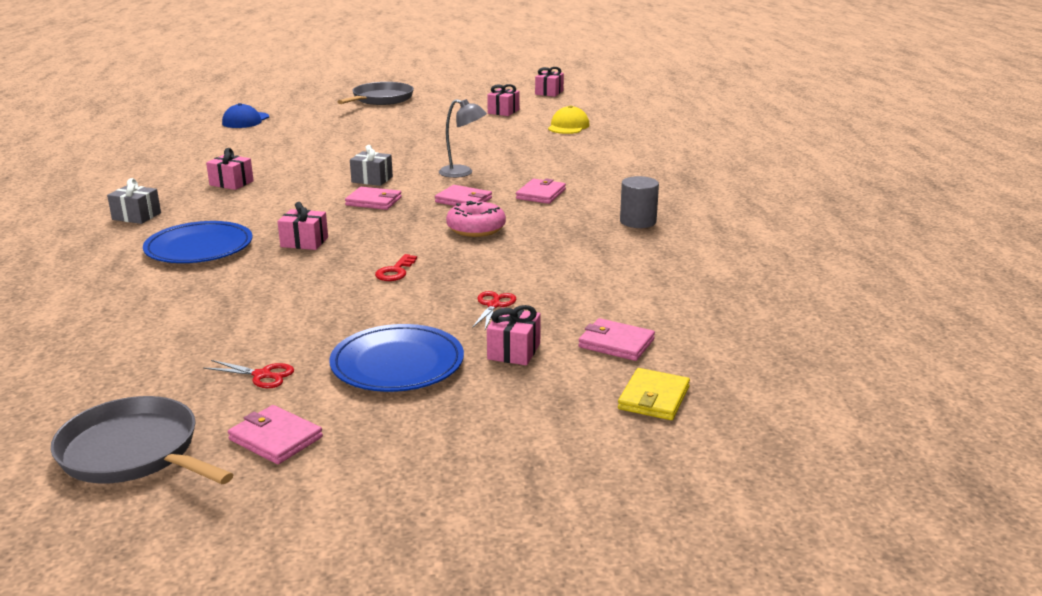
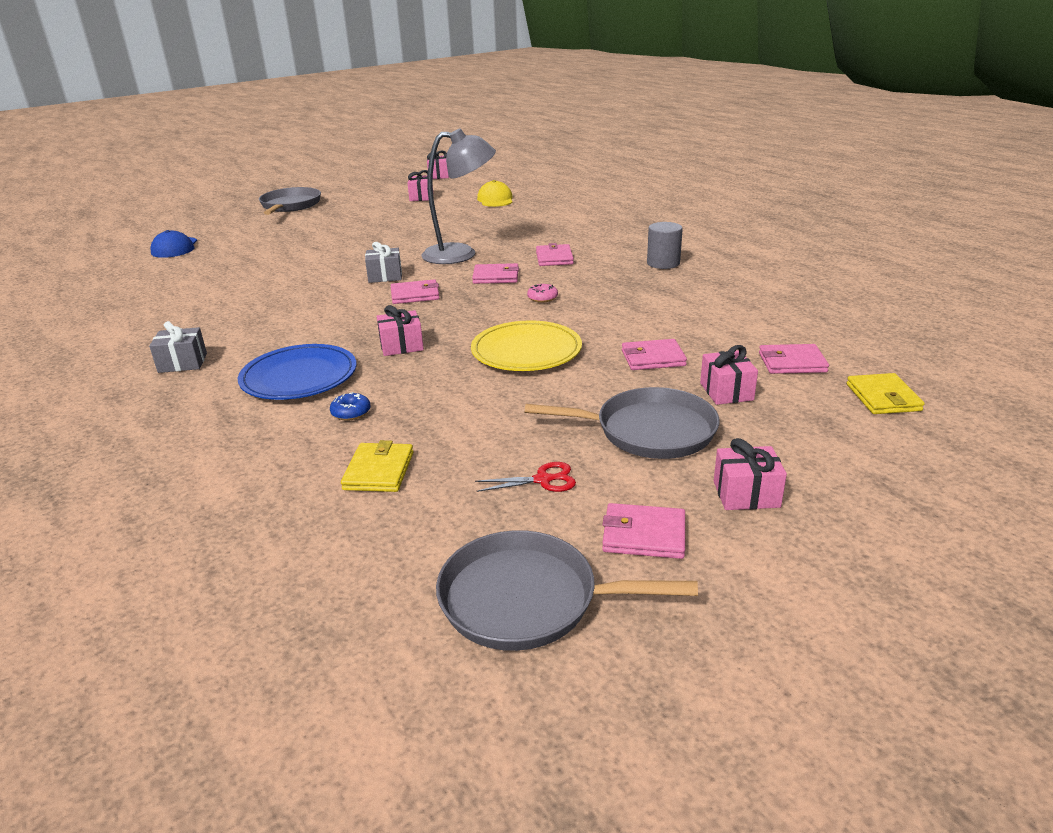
camera: 25 degrees left, 5 degrees up
pink gift [206,148,254,190] -> pink gift moved to [714,438,787,510]
blue plate [330,324,464,392] -> grey pan [525,387,720,459]
red key [375,254,417,281] -> yellow plate [471,320,582,371]
grey lamp [439,99,487,178] -> grey lamp [421,128,496,264], size x1.65
pink donut [446,201,506,237] -> pink donut [527,284,558,303], size x0.54
red scissors [472,291,516,329] -> pink wallet [622,339,687,370]
none -> blue donut [330,392,370,420]
none -> yellow wallet [341,440,413,492]

